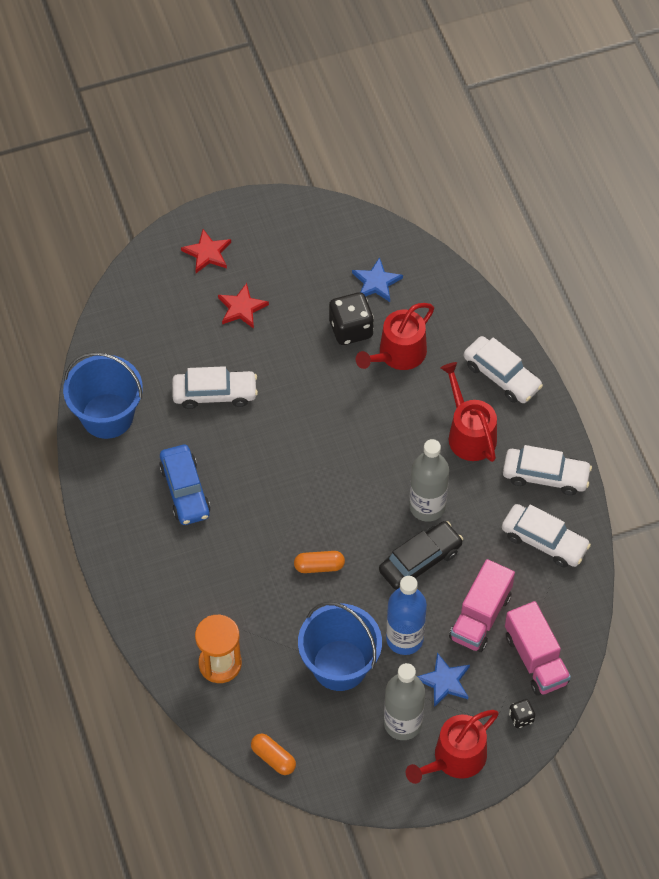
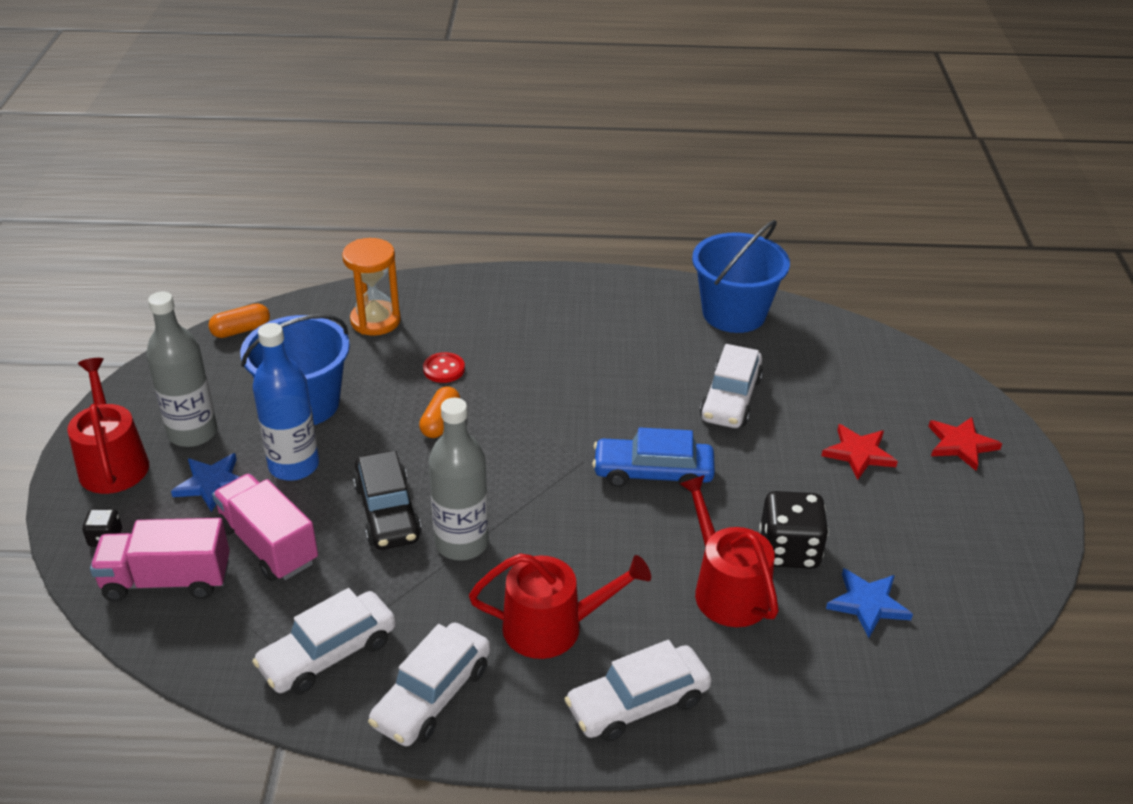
camera: 110 degrees right, 20 degrees down
blue car [159,445,211,525] -> blue car moved to [592,427,715,491]
none -> red button [423,352,465,383]

